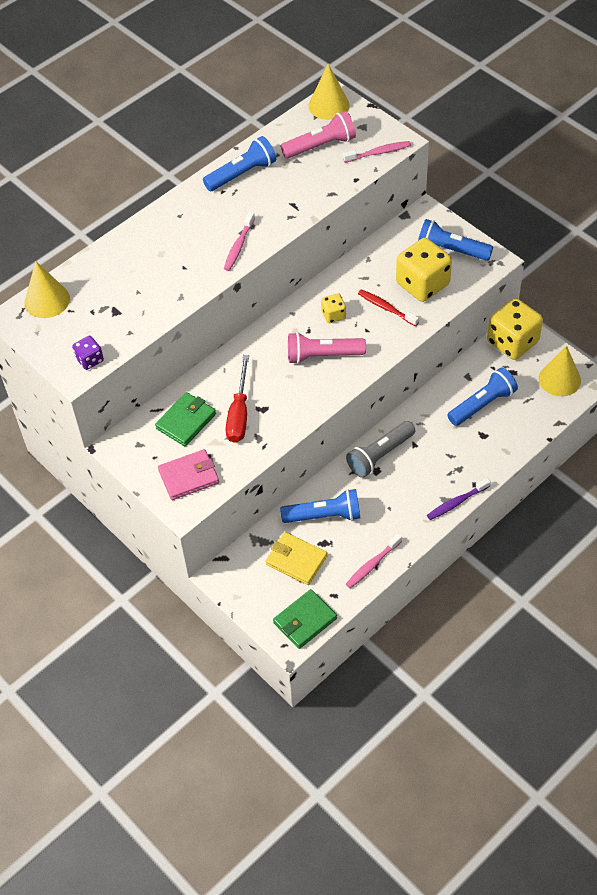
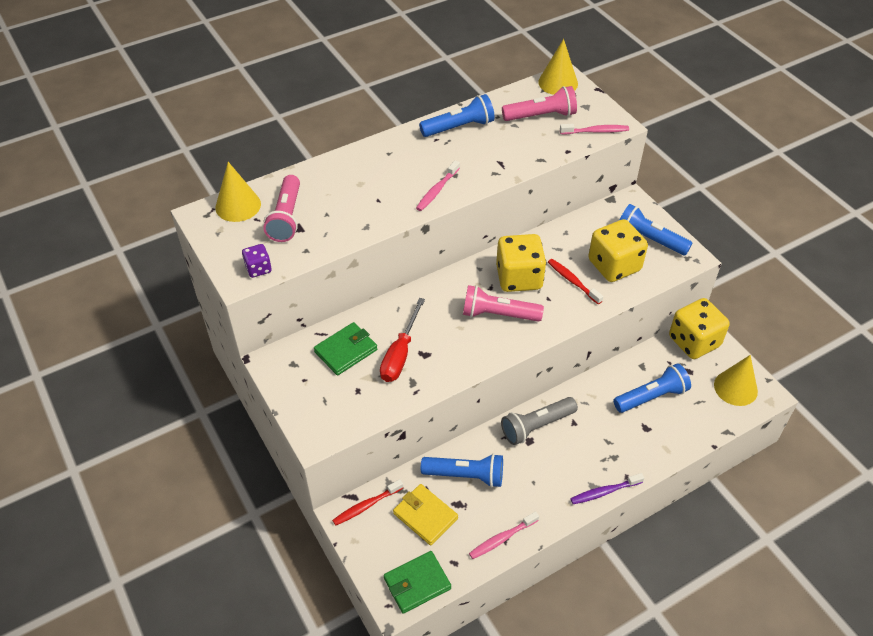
camera: 10 degrees right, 5 degrees down
pink wallet [158,449,219,500] -> none
yellow dice [321,293,346,323] -> yellow dice [496,234,546,292], size x2.04
none -> pink flashlight [263,175,300,242]
none -> red toothbrush [332,479,403,526]

